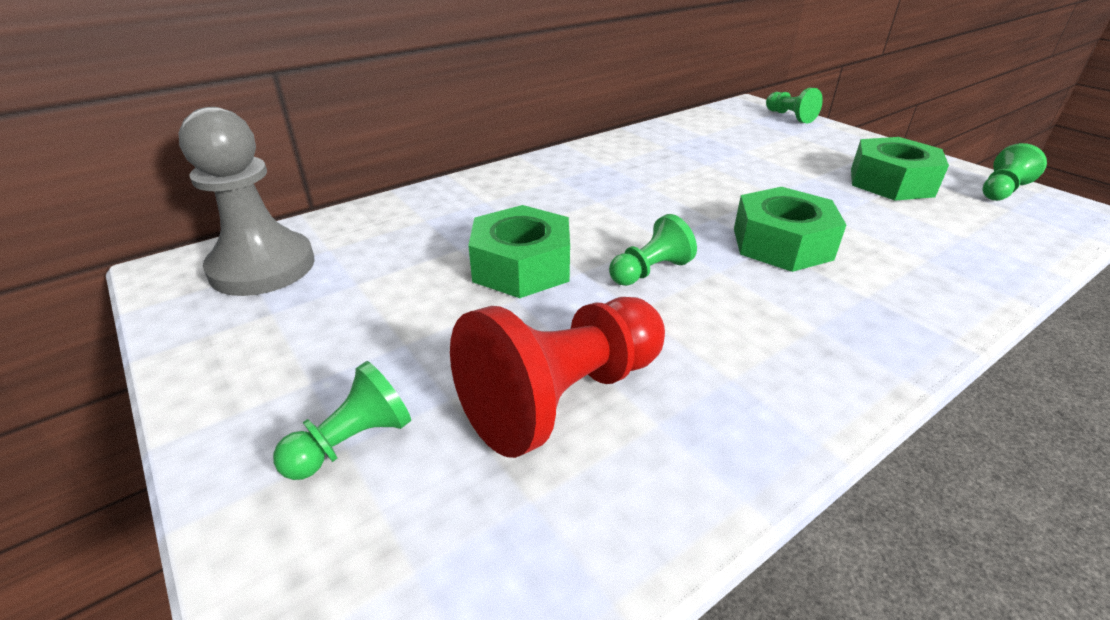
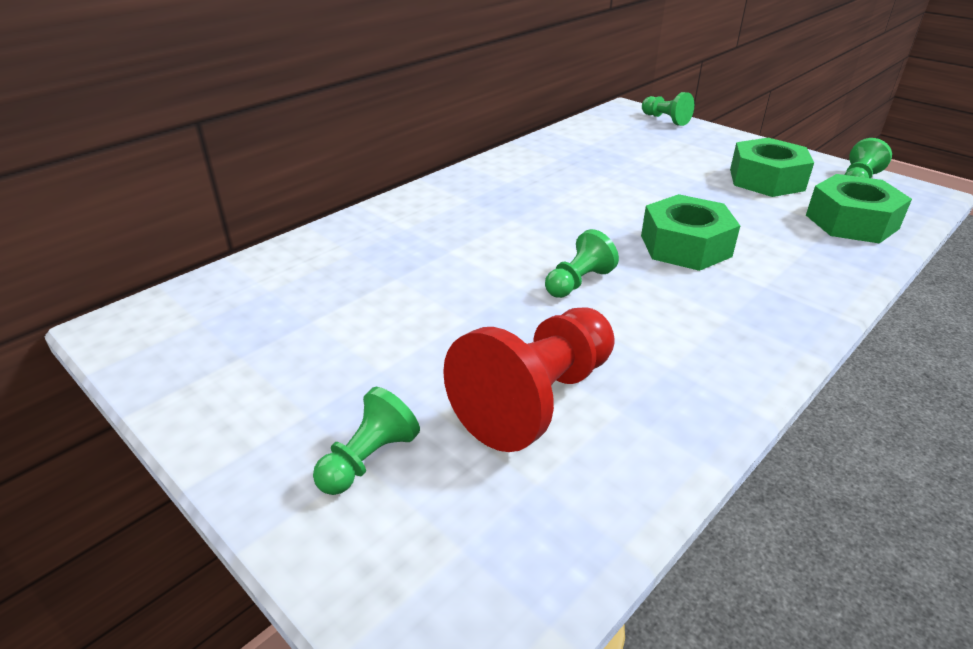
camera: 10 degrees left, 0 degrees up
grey pawn [178,107,314,296] -> none
green nut [468,205,570,298] -> green nut moved to [806,174,912,244]

